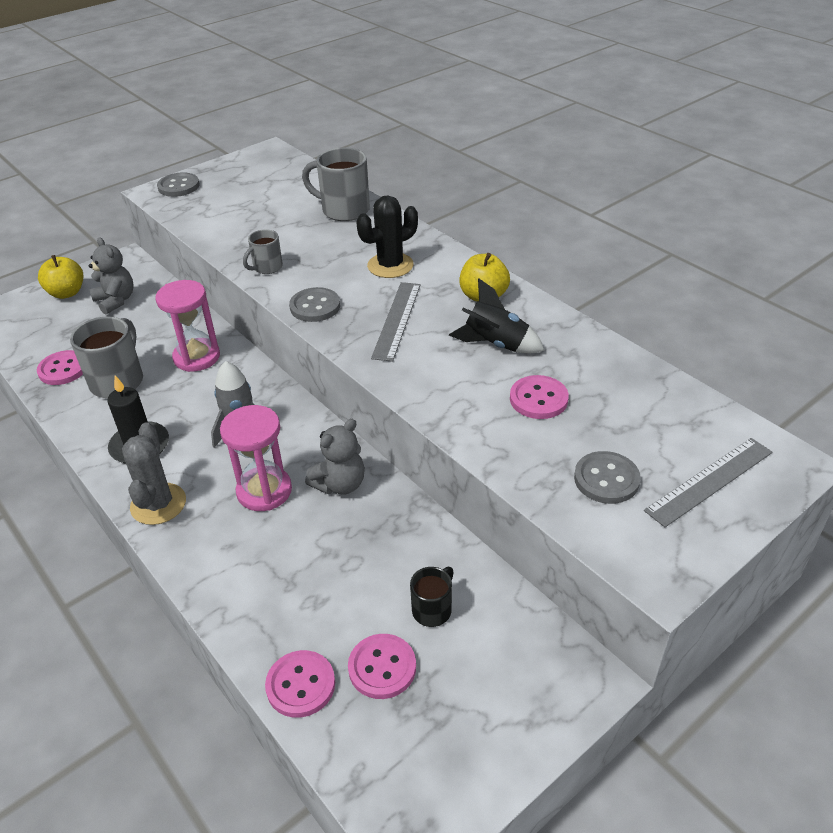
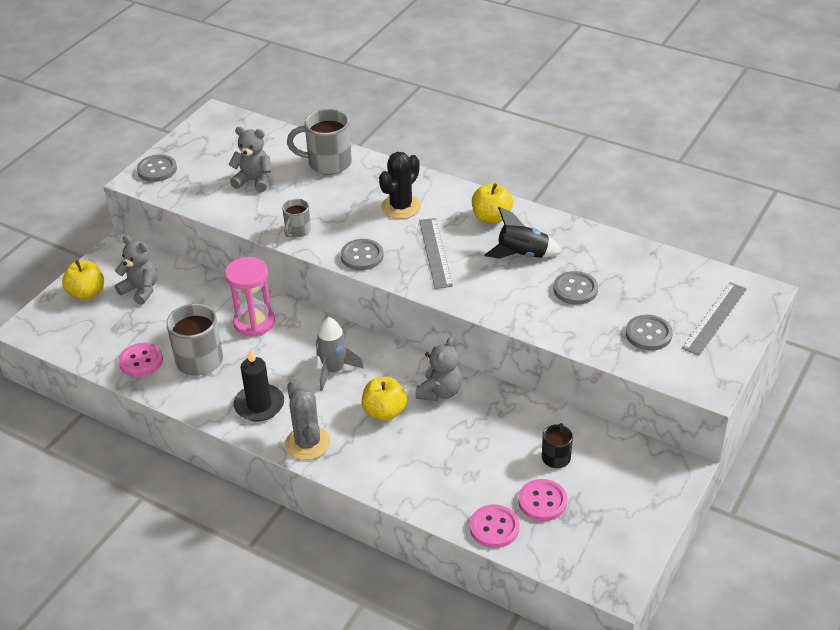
camera: 20 degrees left, 0 degrees up
pink hourglass [220,405,292,511] -> yellow apple [362,377,407,421]
pink button [510,375,569,419] -> grey button [553,271,598,305]
none -> grey teddy bear [229,127,271,192]

